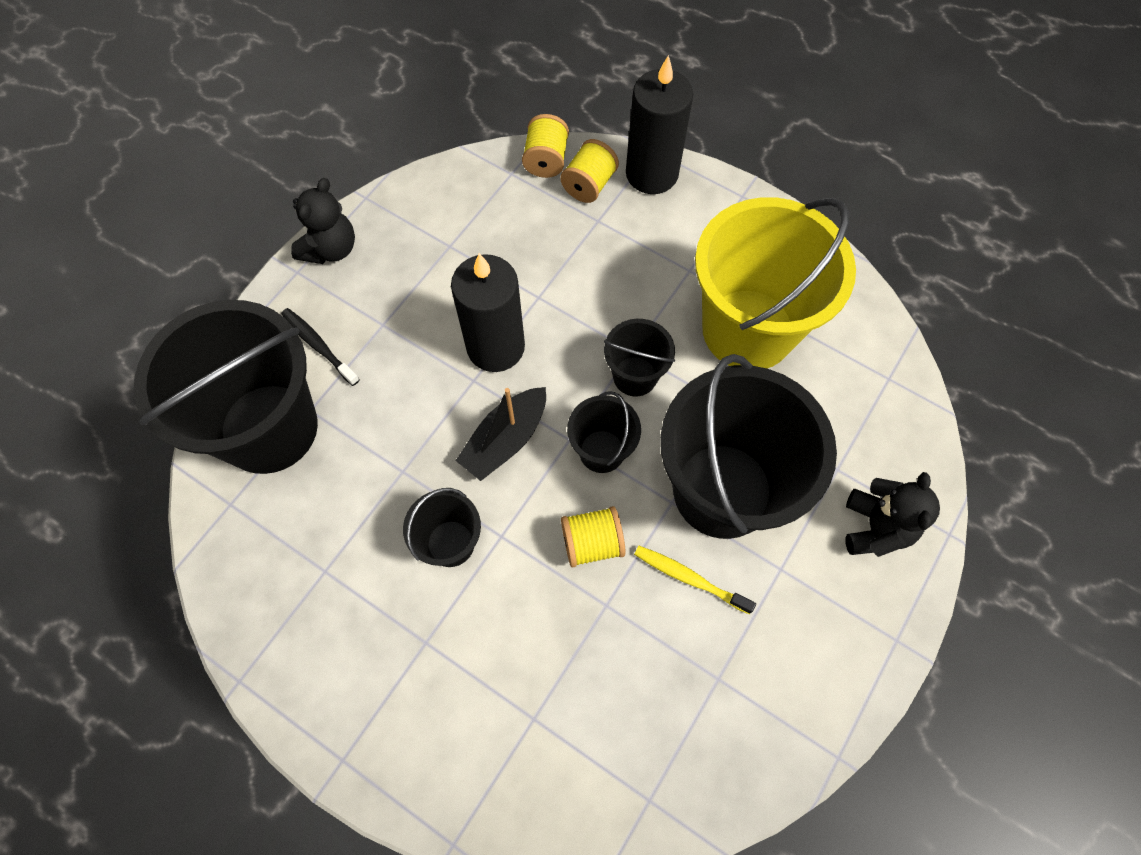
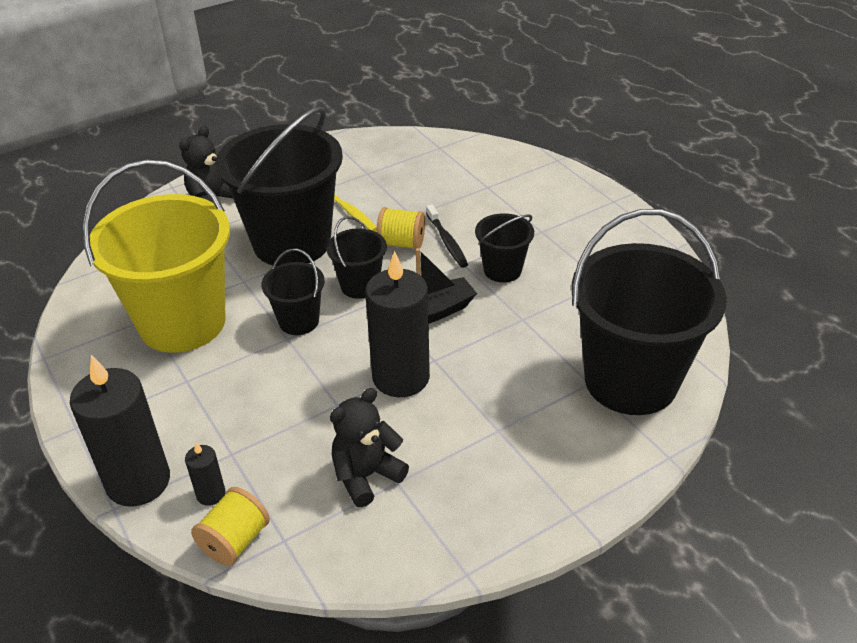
camera: 155 degrees left, 25 degrees down
black toothbrush [281,308,360,386] -> black toothbrush moved to [426,204,468,268]
black teddy bear [291,178,355,264] -> black teddy bear moved to [330,388,409,507]
yellow spool [560,139,619,203] -> black candle [185,442,225,506]

